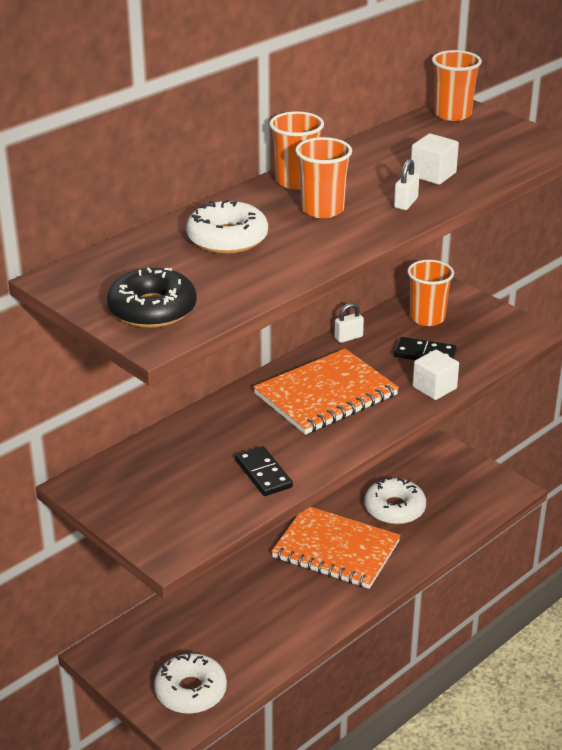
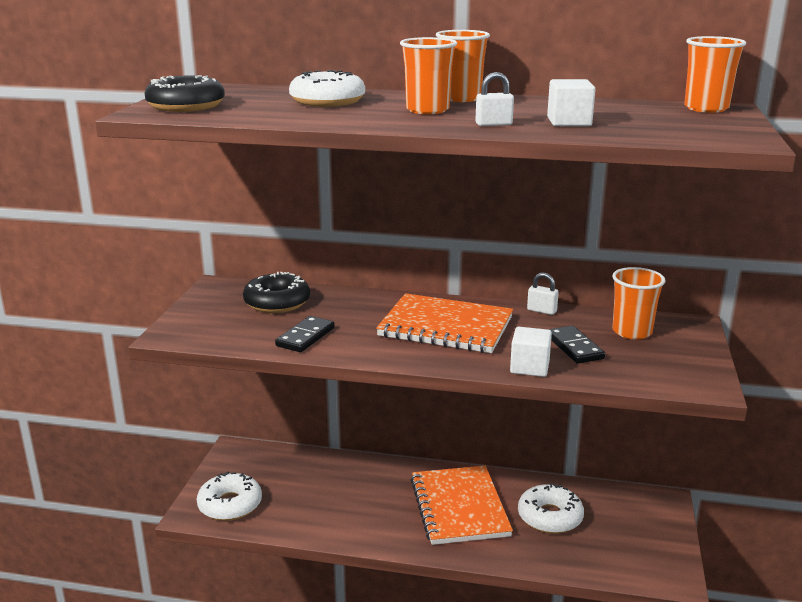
camera: 55 degrees right, 10 degrees down
none -> black donut [243,272,310,313]

